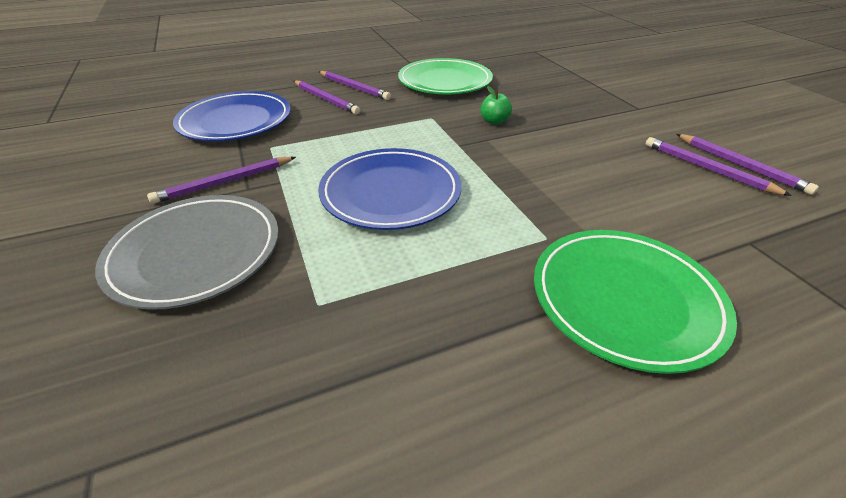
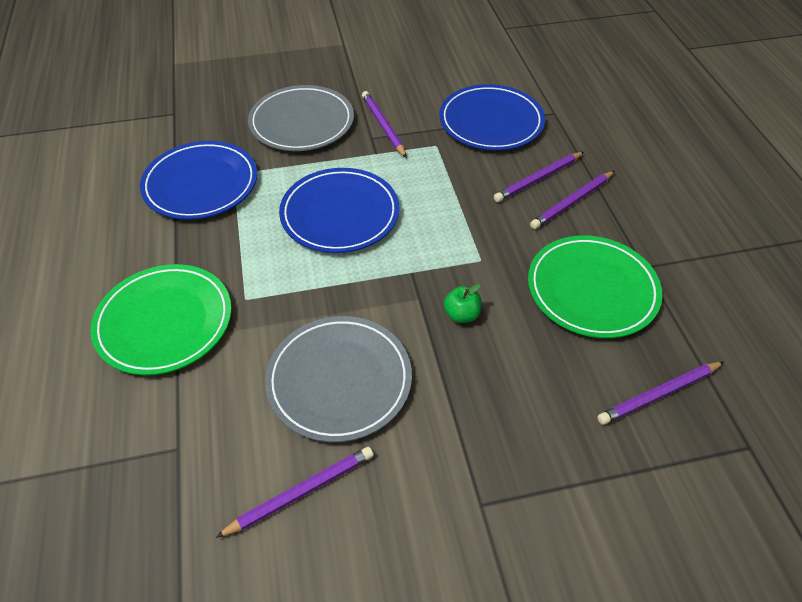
camera: 100 degrees right, 10 degrees up
purple pencil [676,134,819,195] -> purple pencil moved to [597,362,724,425]
none -> blue plate [140,141,257,220]
none -> grey plate [265,316,412,442]

